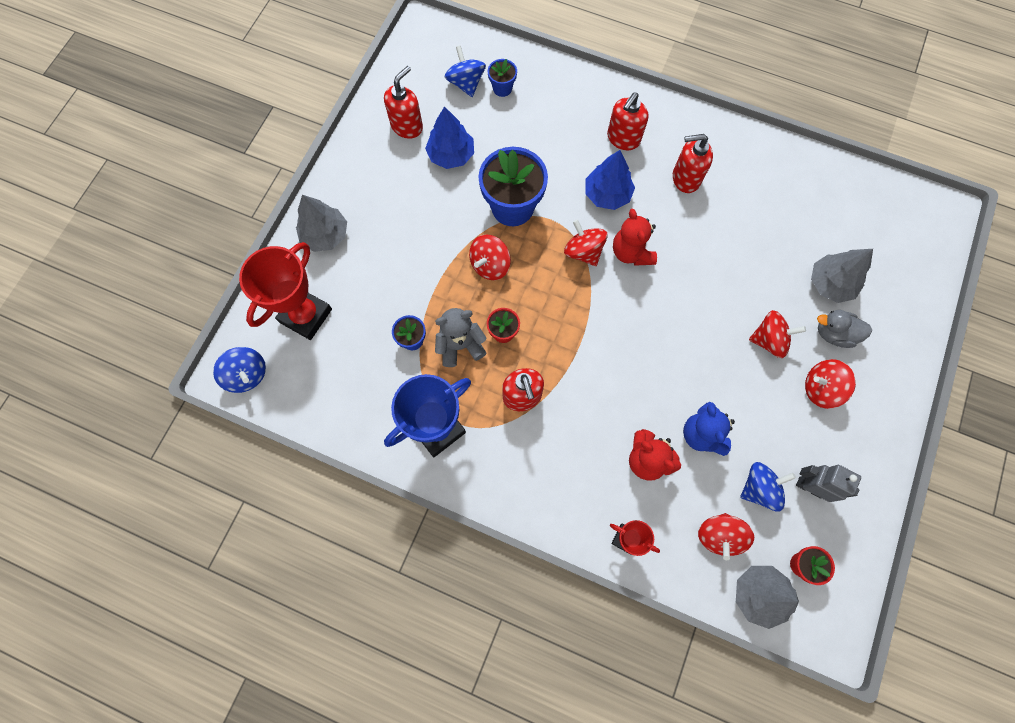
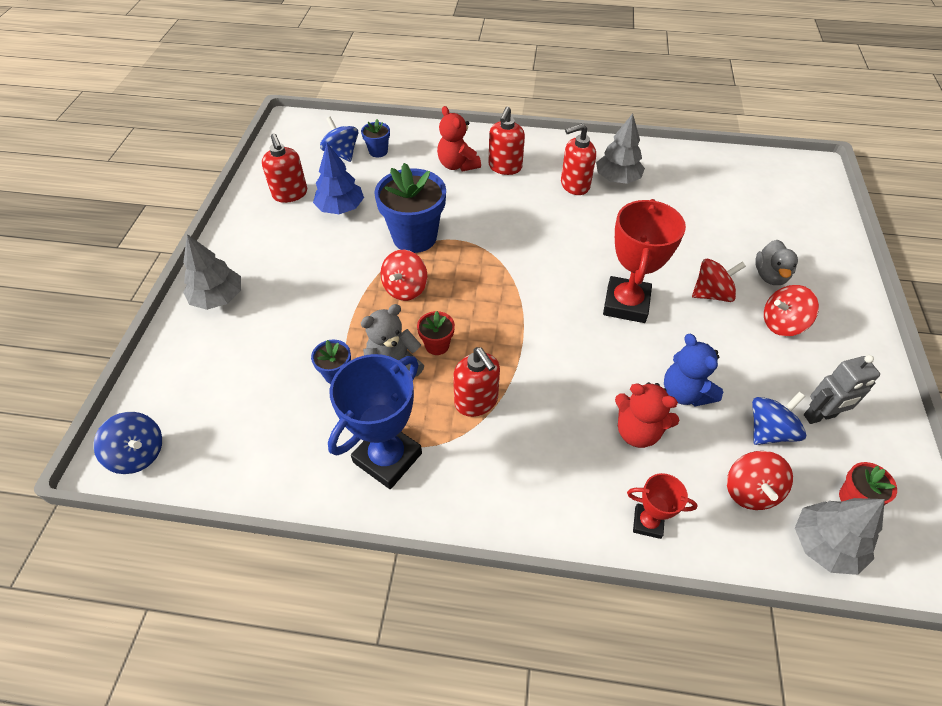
camera: 15 degrees left, 20 degrees down
red trophy [239,242,332,340] -> red trophy moved to [603,199,686,323]
red soap dispenser [384,66,423,139] -> red soap dispenser turned 135 degrees clockwise [262,133,307,203]
red spinning top [564,219,607,266] -> none
blue tree [585,150,635,210] -> none
red teddy bear [613,209,657,266] -> red teddy bear moved to [437,106,481,172]
grey robot [796,465,861,502] -> grey robot turned 150 degrees clockwise [804,355,880,424]
grey tree [811,249,873,303] -> grey tree moved to [596,113,645,184]
grey duck [817,310,872,348] -> grey duck turned 75 degrees counterclockwise [755,240,798,285]

